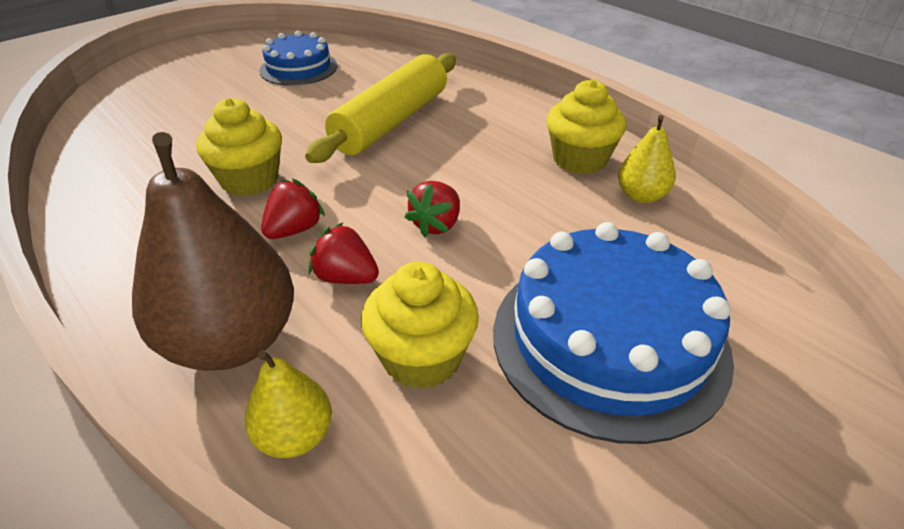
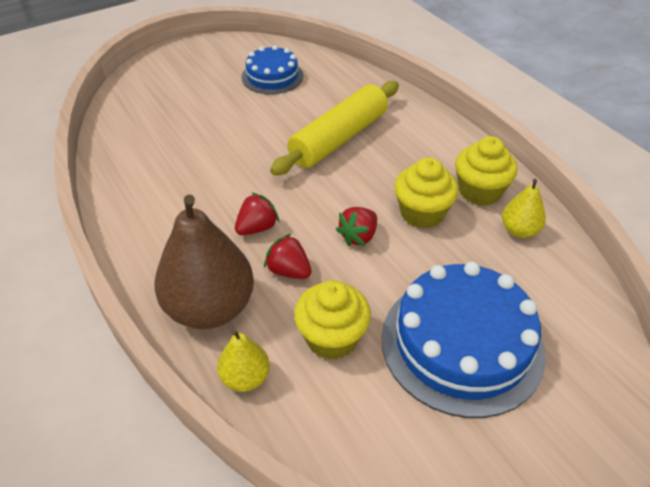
camera: 10 degrees right, 5 degrees up
yellow cupcake [196,98,282,196] -> yellow cupcake moved to [394,157,458,228]

